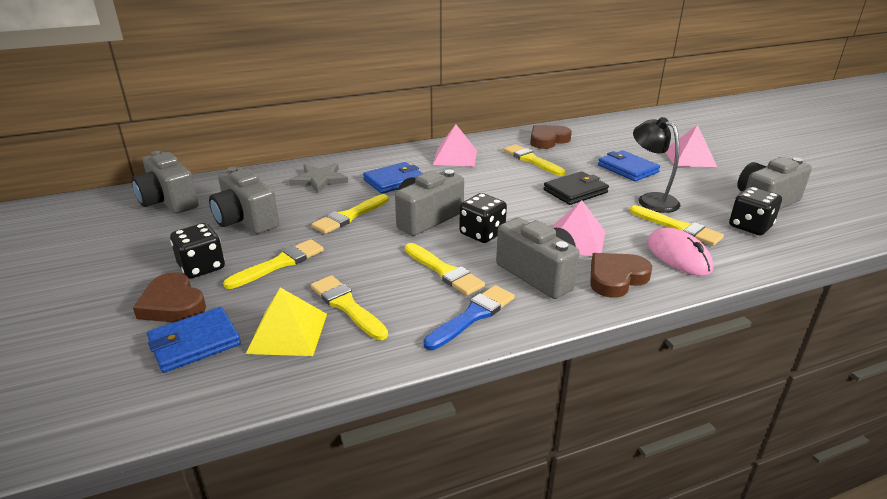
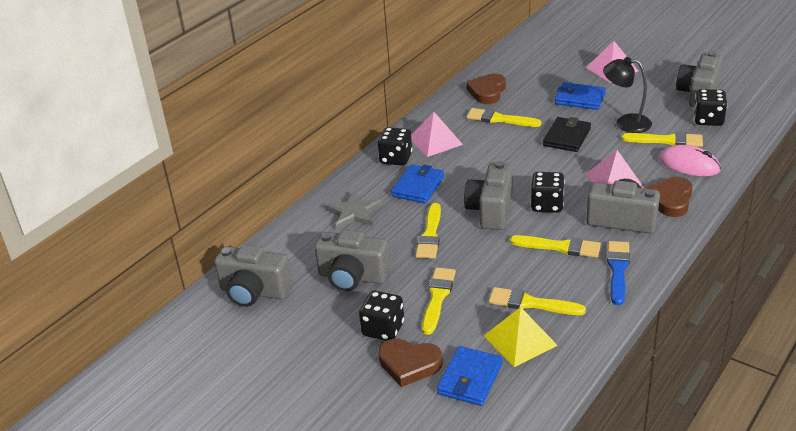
camera: 30 degrees left, 5 degrees up
none -> black dice [378,127,412,166]

